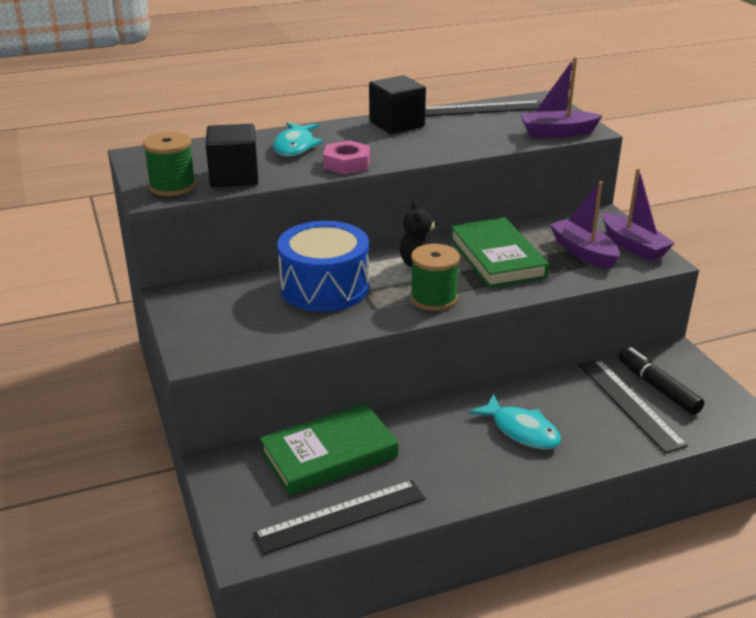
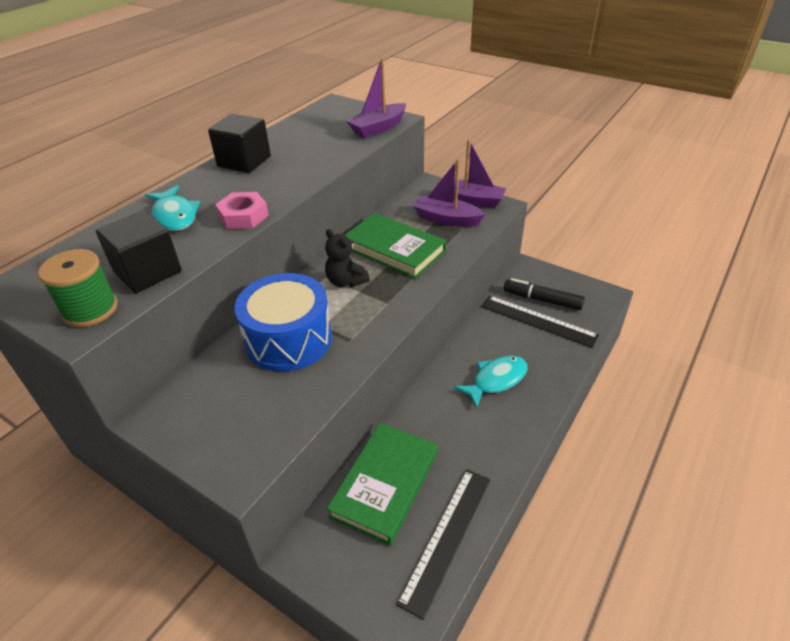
camera: 35 degrees left, 10 degrees up
green spool [410,244,460,311] -> none
black ruler [425,101,541,116] -> none
turquoise fish [469,394,561,449] -> turquoise fish turned 45 degrees counterclockwise [454,355,528,408]

